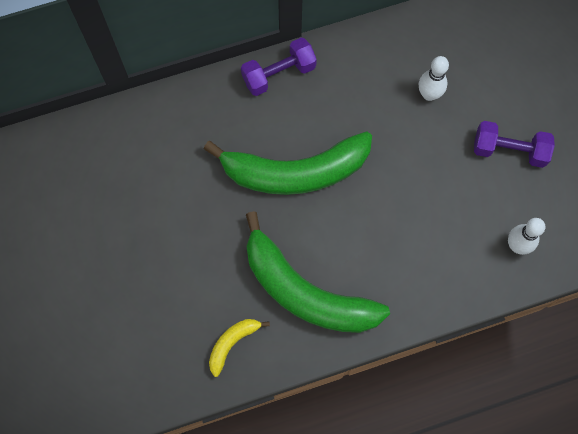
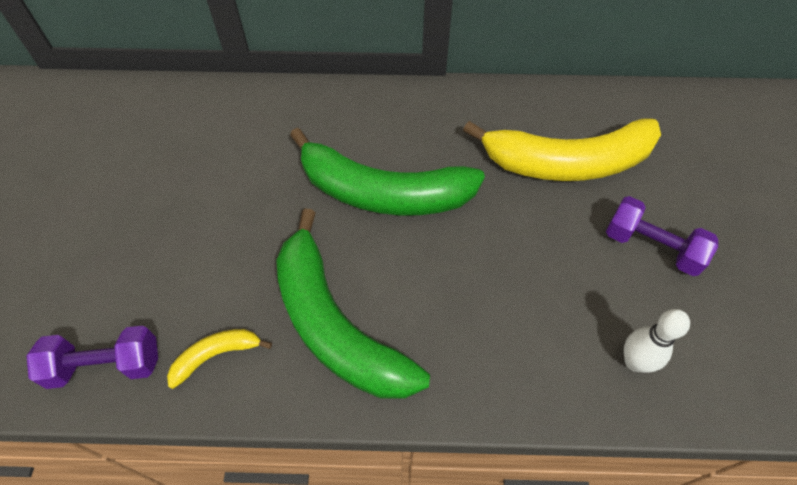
camera: 20 degrees right, 15 degrees down
purple dumbbell [241,38,317,96] -> purple dumbbell moved to [26,326,158,389]
white bowling pin [419,56,449,101] -> yellow banana [463,118,661,181]

